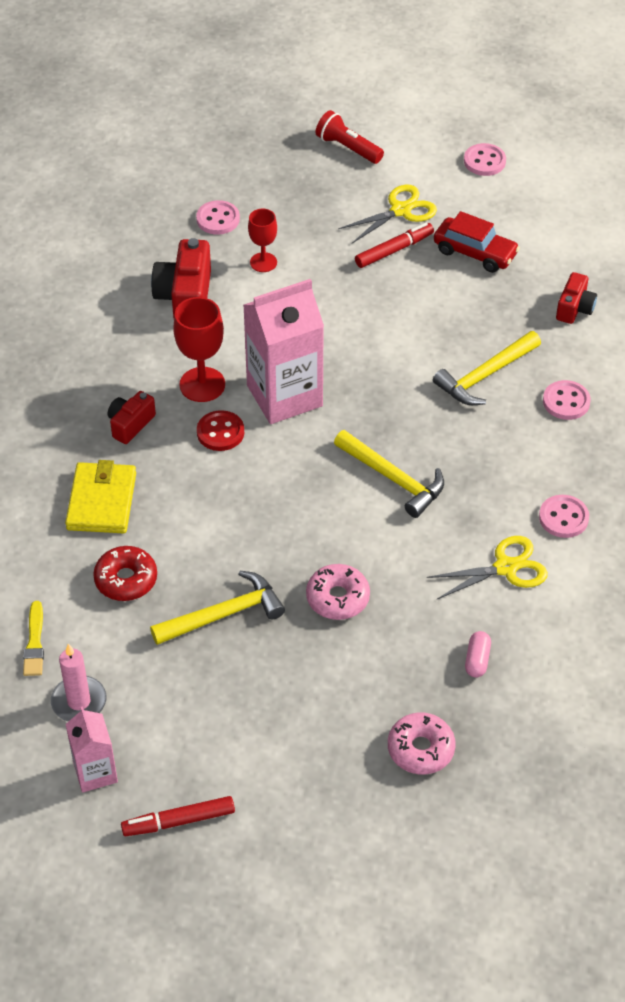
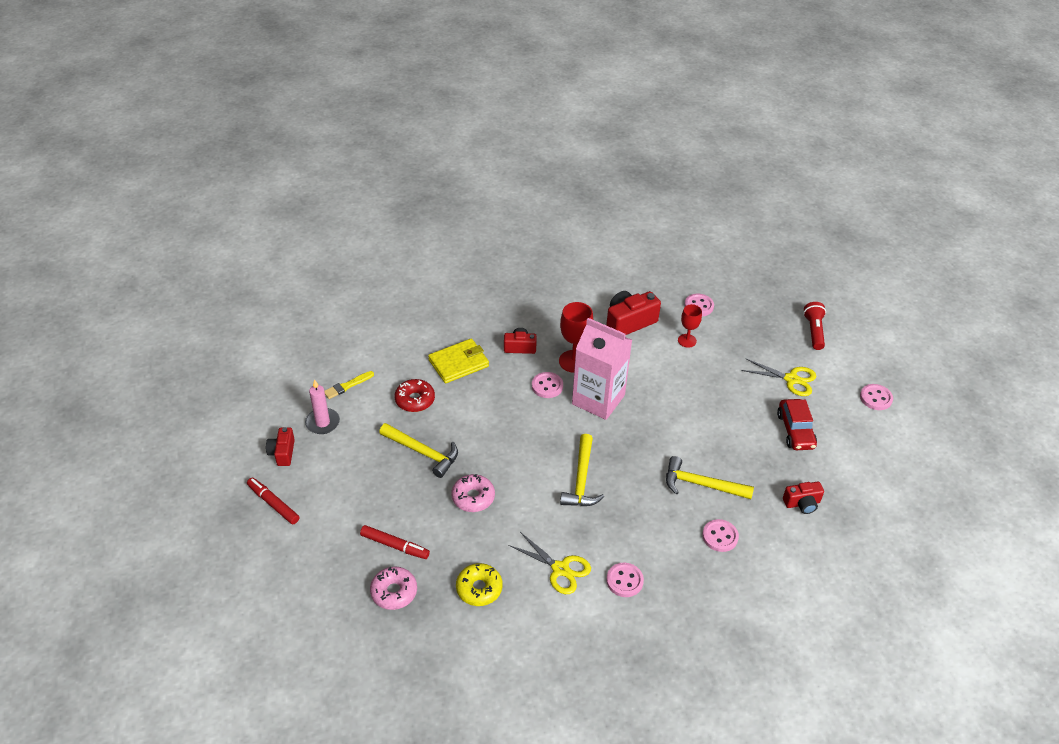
camera: 55 degrees right, 5 degrees down
pink carton [66,707,118,793] -> red camera [266,427,295,466]
red button [197,410,244,451] -> pink button [532,372,563,398]
red marker [355,223,434,268] -> red marker moved to [360,525,430,559]
pink capsule [465,631,491,678] -> yellow donut [456,563,503,606]

